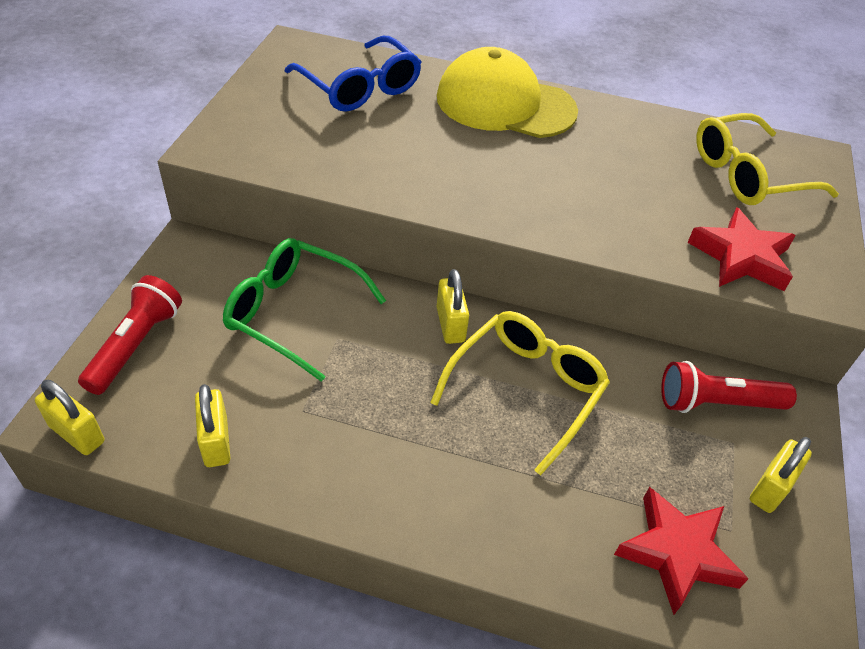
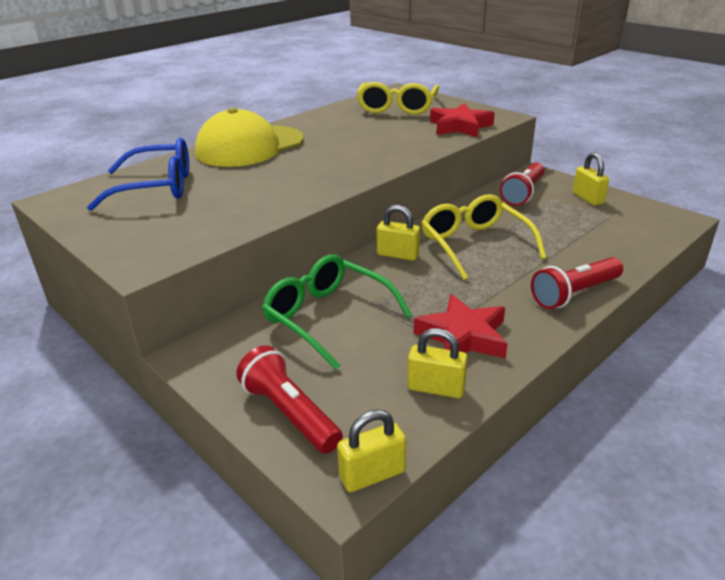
camera: 55 degrees left, 15 degrees down
green glasses [223,238,386,382] -> green glasses turned 75 degrees clockwise [262,254,412,370]
red star [614,487,749,615] -> red star moved to [414,294,508,358]
none -> red flashlight [531,257,623,309]

